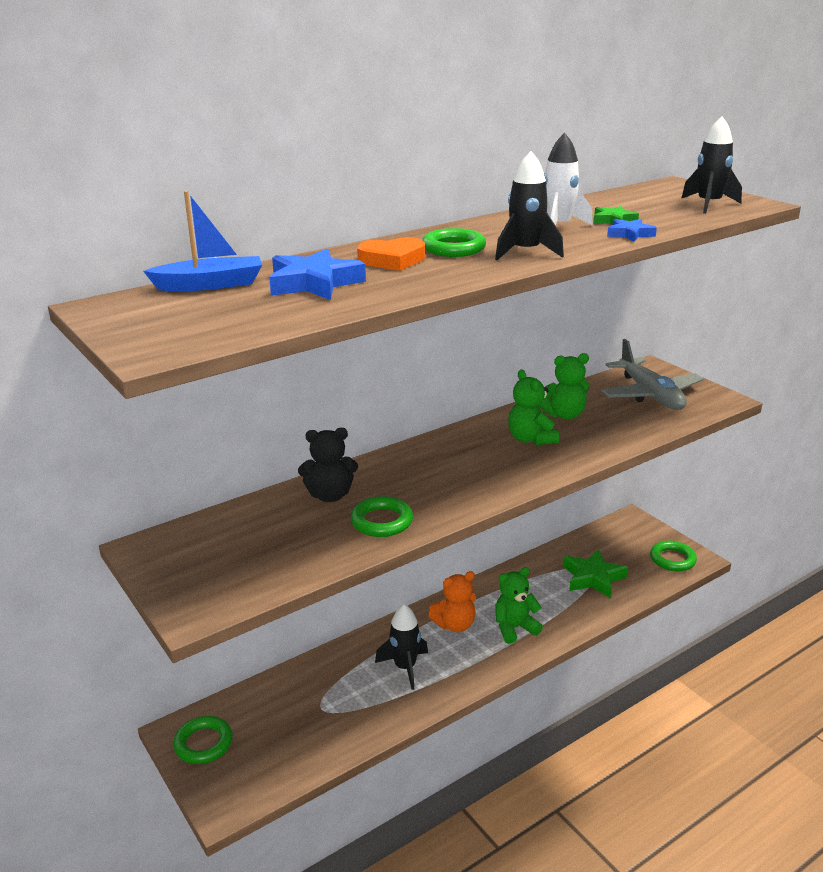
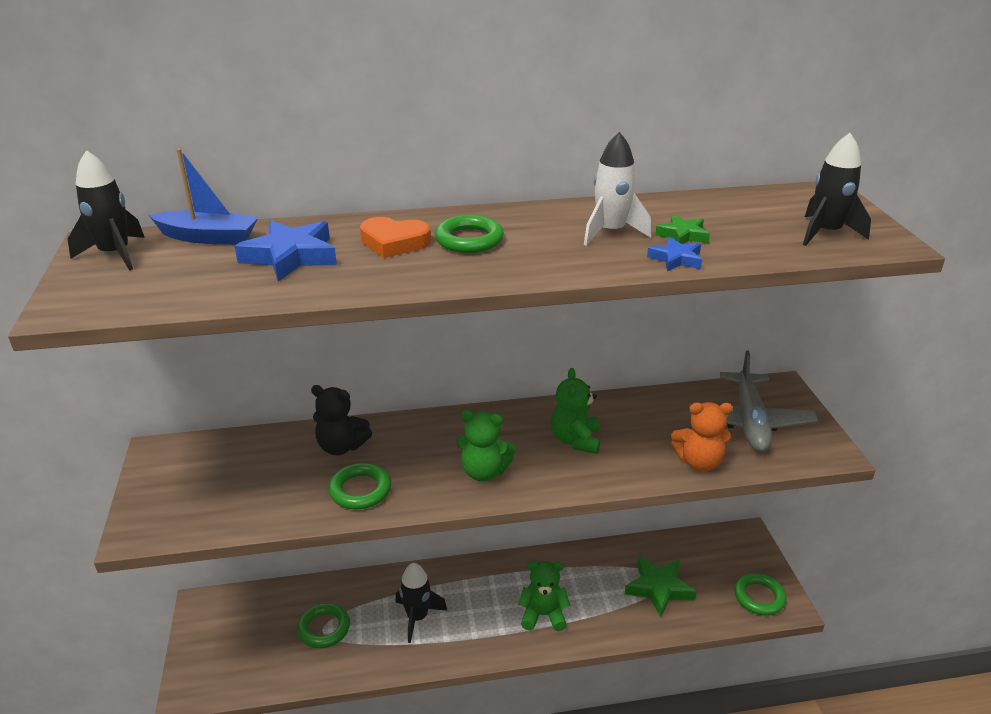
camera: 25 degrees right, 5 degrees up
green ring [173,716,233,764] -> green ring moved to [297,603,350,648]
orange teddy bear [428,571,476,632] -> orange teddy bear moved to [671,402,733,472]
black rocket [495,151,564,260] -> black rocket moved to [68,150,145,270]
green teddy bear [538,353,589,420] -> green teddy bear moved to [456,410,516,482]

